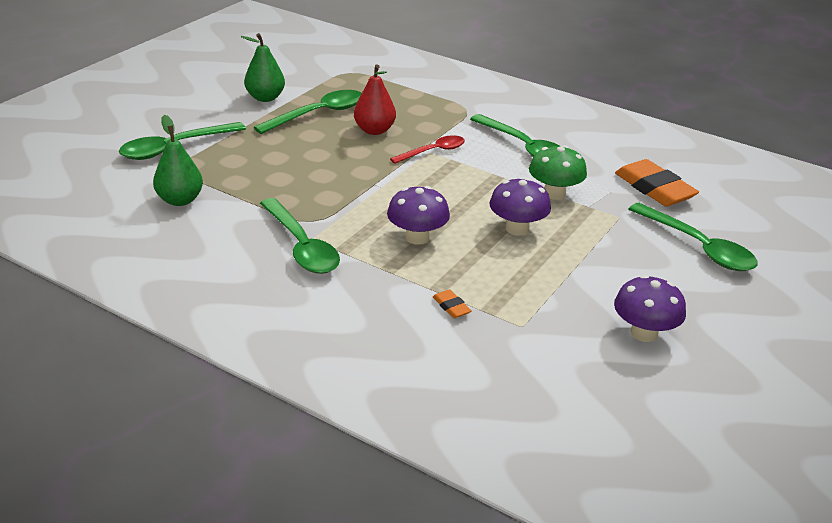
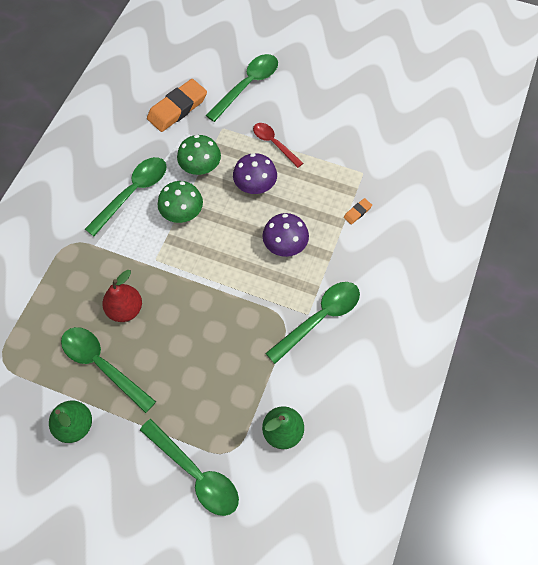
camera: 100 degrees left, 30 degrees up
red spoon [390,135,465,164] -> red spoon moved to [253,123,303,168]
purple mushroom [614,275,686,342] -> none
none -> green mushroom [158,181,203,223]

